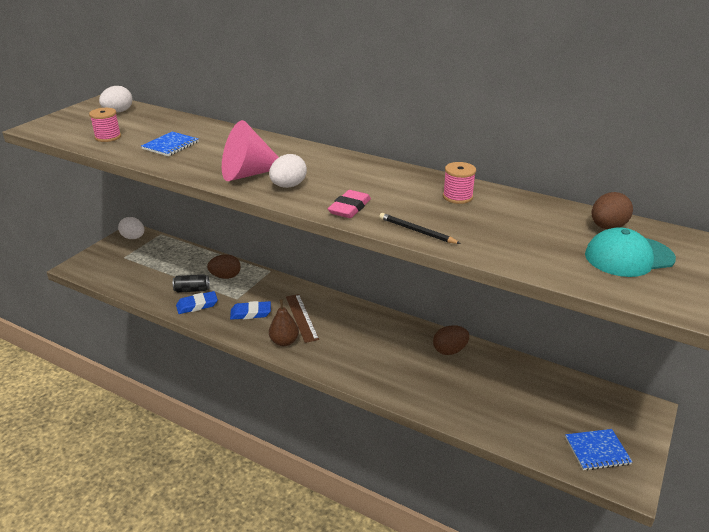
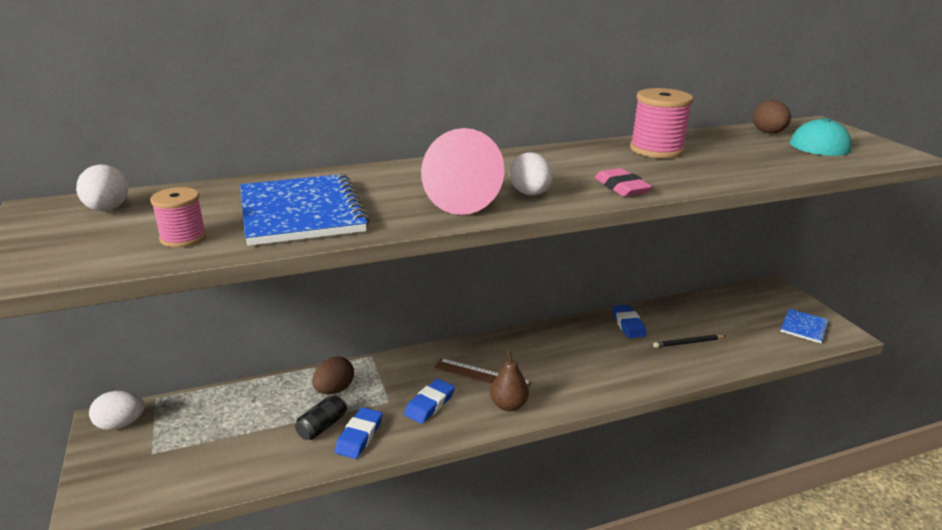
camera: 50 degrees left, 5 degrees down
blue notebook [141,132,199,156] -> blue notebook [240,174,369,246], size x1.93
black pencil [379,213,461,244] -> black pencil moved to [653,334,726,348]
brown egg [433,325,469,355] -> blue eraser [612,305,646,338]
pink spool [443,162,476,204] -> pink spool [630,88,693,159], size x1.67

